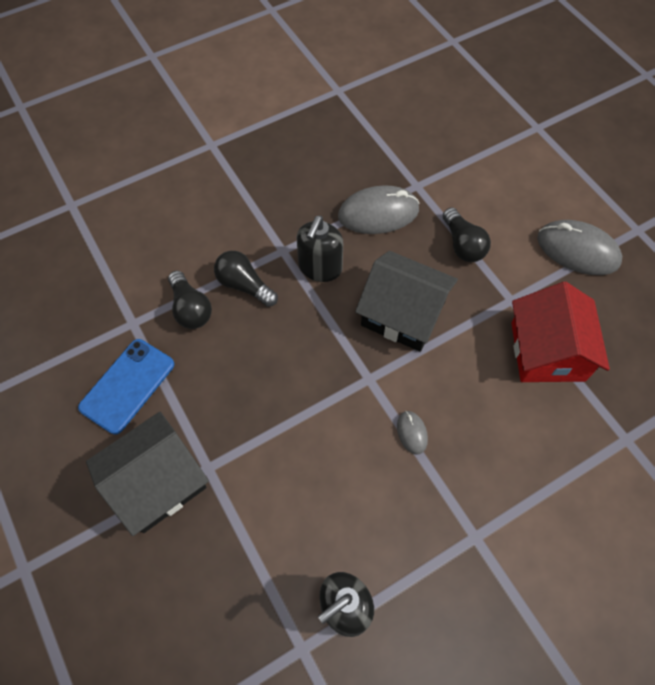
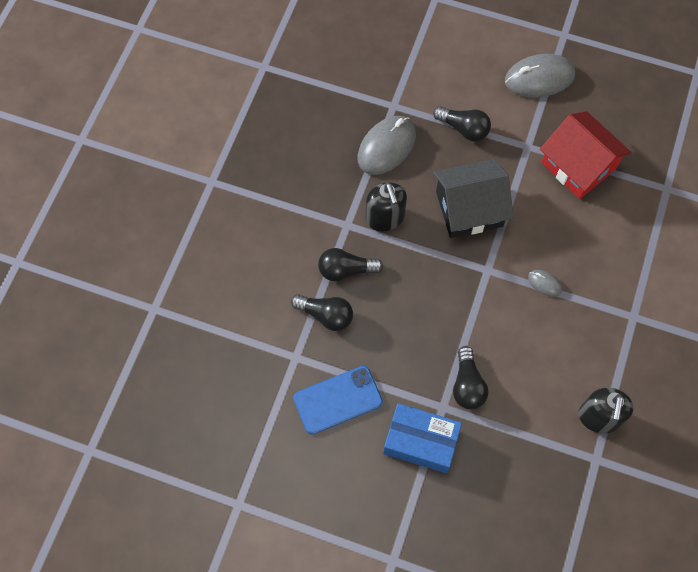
camera: 40 degrees left, 5 degrees up
blue phone [78,339,174,435] -> blue phone turned 75 degrees clockwise [293,366,383,435]
black house [86,412,209,536] -> blue box [383,403,462,473]
none -> black light bulb [453,346,488,409]

